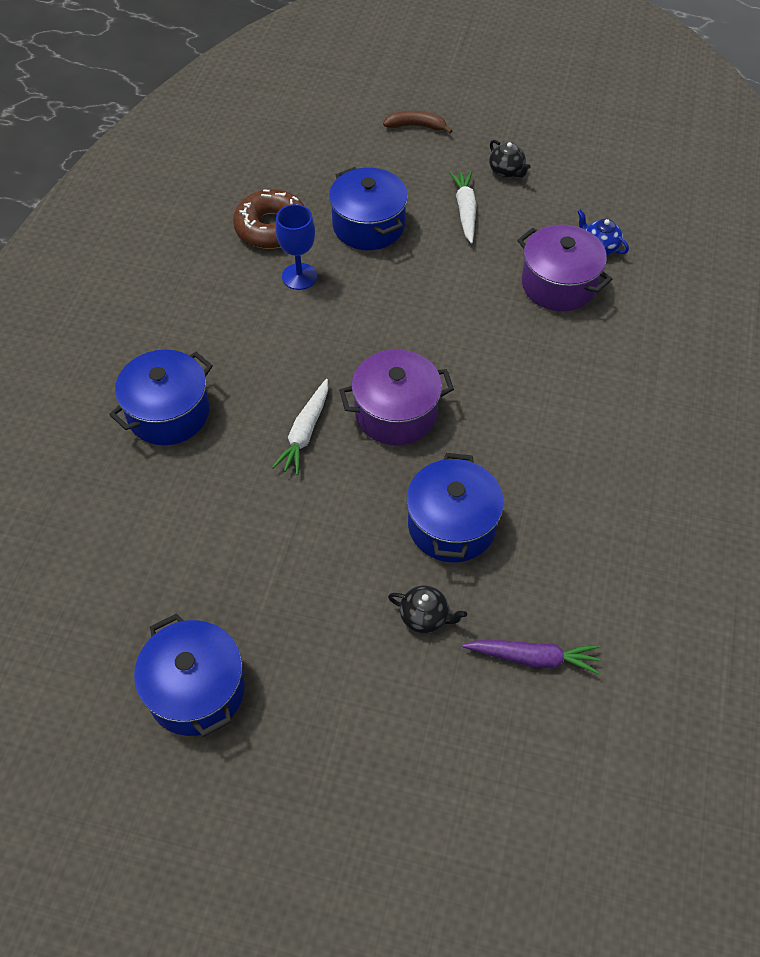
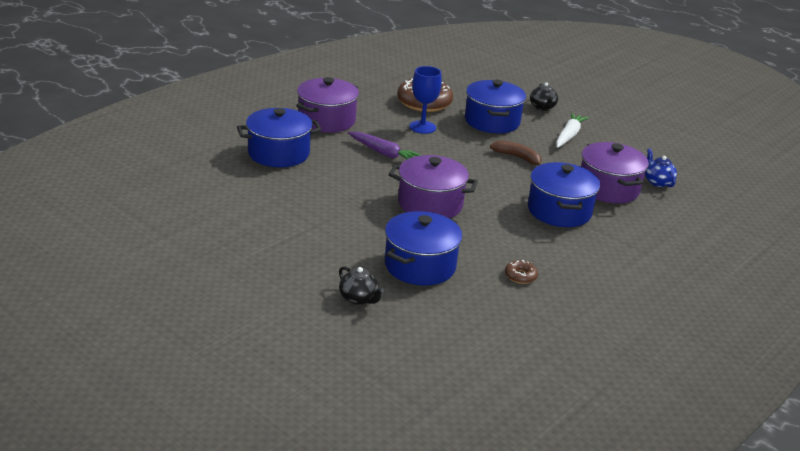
camera: 25 degrees right, 25 degrees down
blue pot [134,614,245,737] -> blue pot moved to [528,162,600,227]
white carrot [272,379,328,475] -> none
brown banana [383,111,453,134] -> brown banana moved to [490,140,542,166]
purple carrot [462,640,600,674] -> purple carrot moved to [348,132,421,159]
black teapot [489,140,530,178] -> black teapot moved to [530,82,558,111]
none -> purple pot [296,77,359,133]
none -> brown donut [505,260,538,284]

